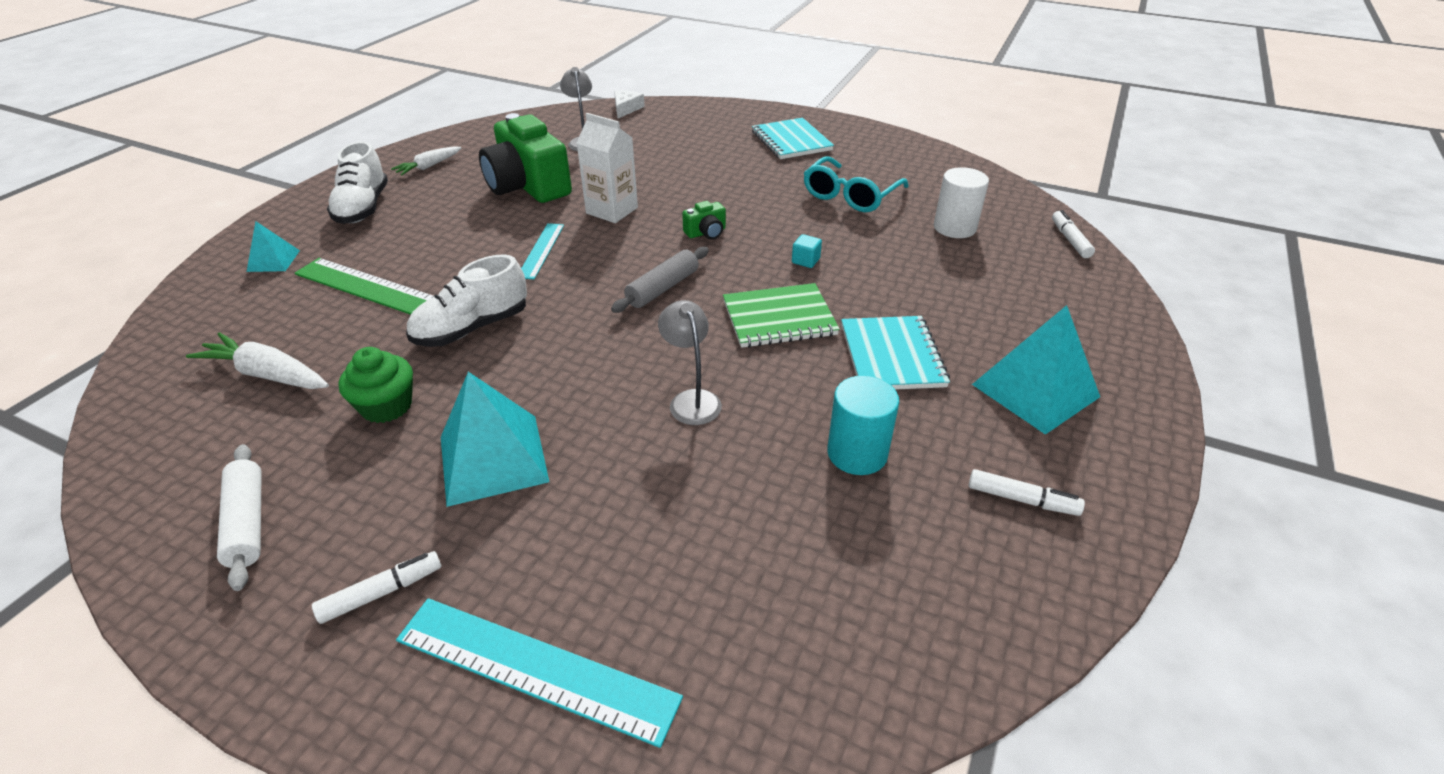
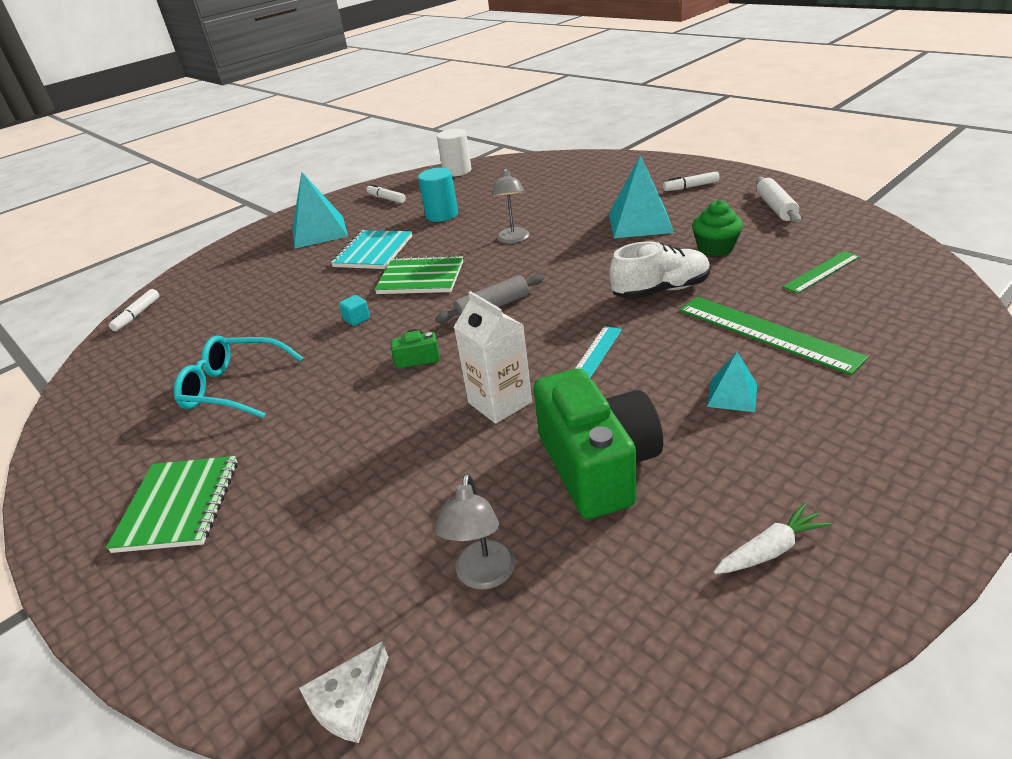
camera: 155 degrees left, 5 degrees down
white carrot [186,332,329,389] -> green ruler [783,251,860,293]
turquoise pyramid [247,221,300,272] -> turquoise pyramid moved to [707,352,757,412]
white shoe [327,141,388,224] -> none
turquoise ruler [396,598,683,748] -> none
turquoise notebook [752,118,834,159] -> green notebook [106,456,238,553]
turquoise glasses [804,156,909,212] -> turquoise glasses turned 135 degrees counterclockwise [174,335,304,418]
white cylinder [934,167,989,238] -> white cylinder moved to [437,129,471,177]

